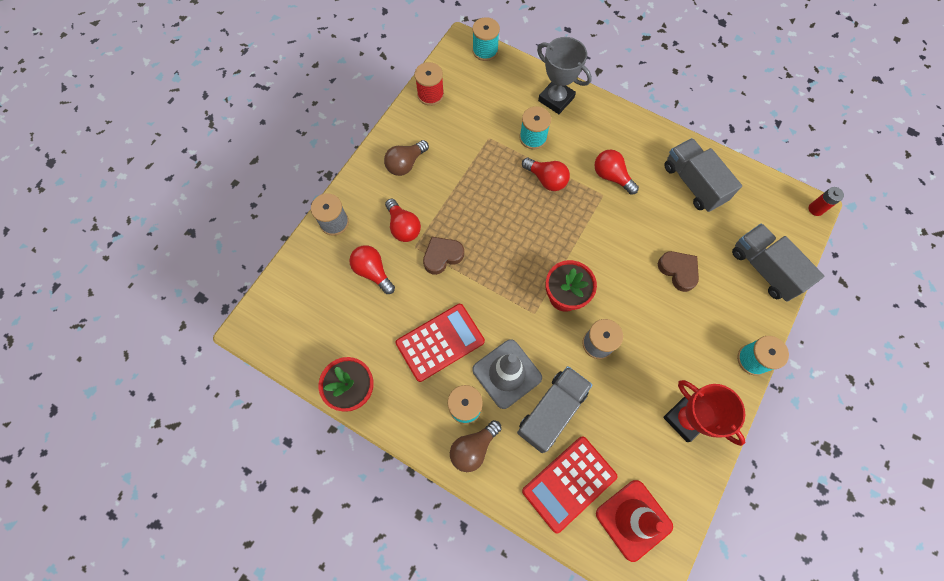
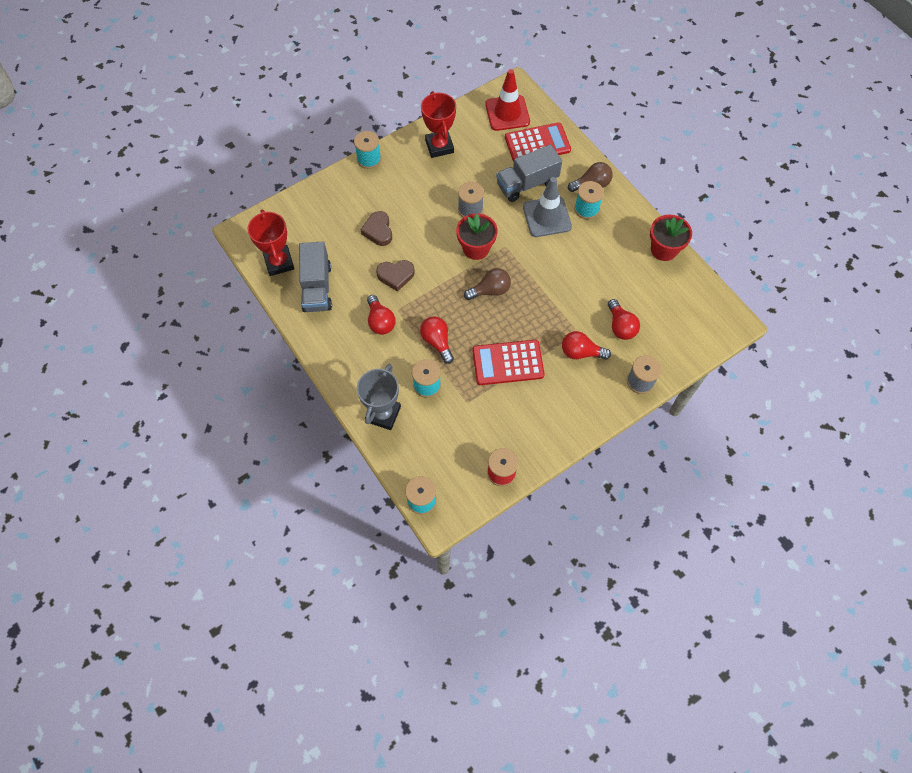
camera: 155 degrees left, 5 degrees down
brown light bulb [384,140,429,176] -> brown light bulb moved to [464,268,511,300]
red light bulb [385,199,421,242] -> red light bulb turned 75 degrees counterclockwise [562,331,611,360]
red calculator [396,304,485,382] -> red calculator moved to [472,340,545,385]
brown heart [423,237,464,275] -> brown heart moved to [376,260,415,292]
grey trophy [537,37,592,114] -> grey trophy turned 45 degrees clockwise [357,364,401,430]
grey truck [732,223,824,302] -> none
red battery [809,187,844,216] -> none
none -> red trophy [247,209,294,276]

